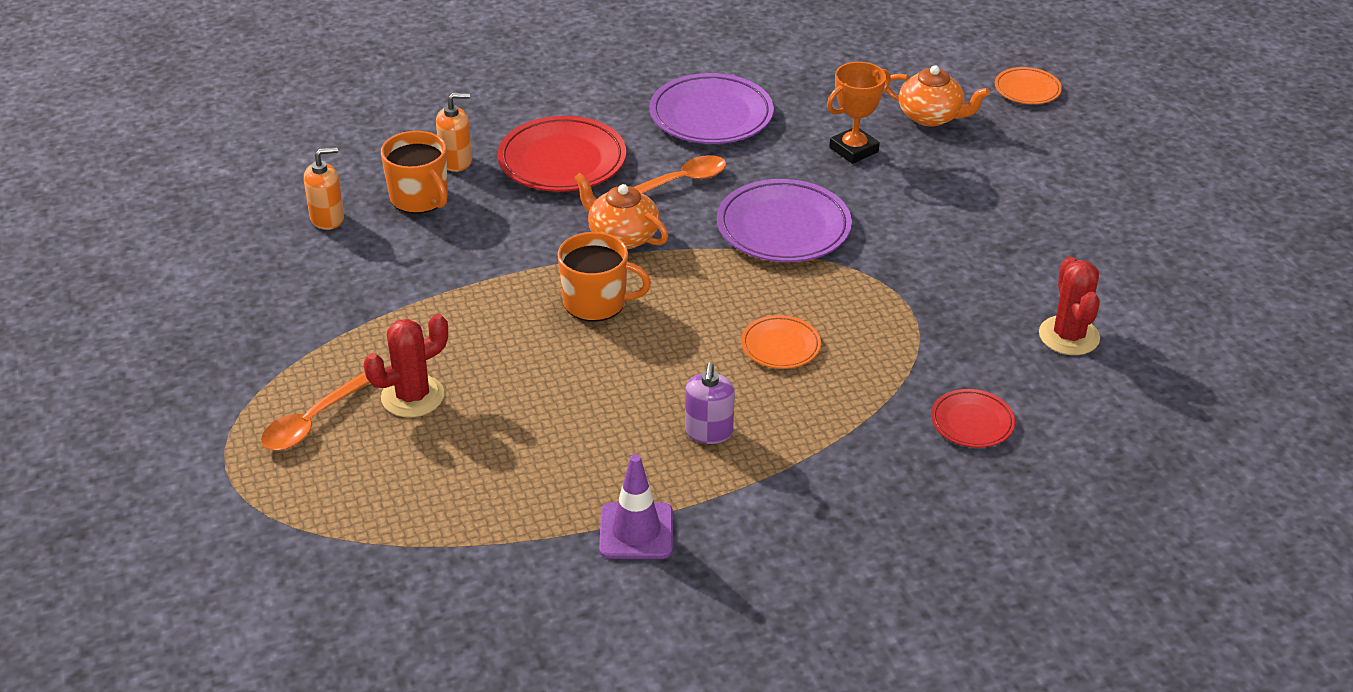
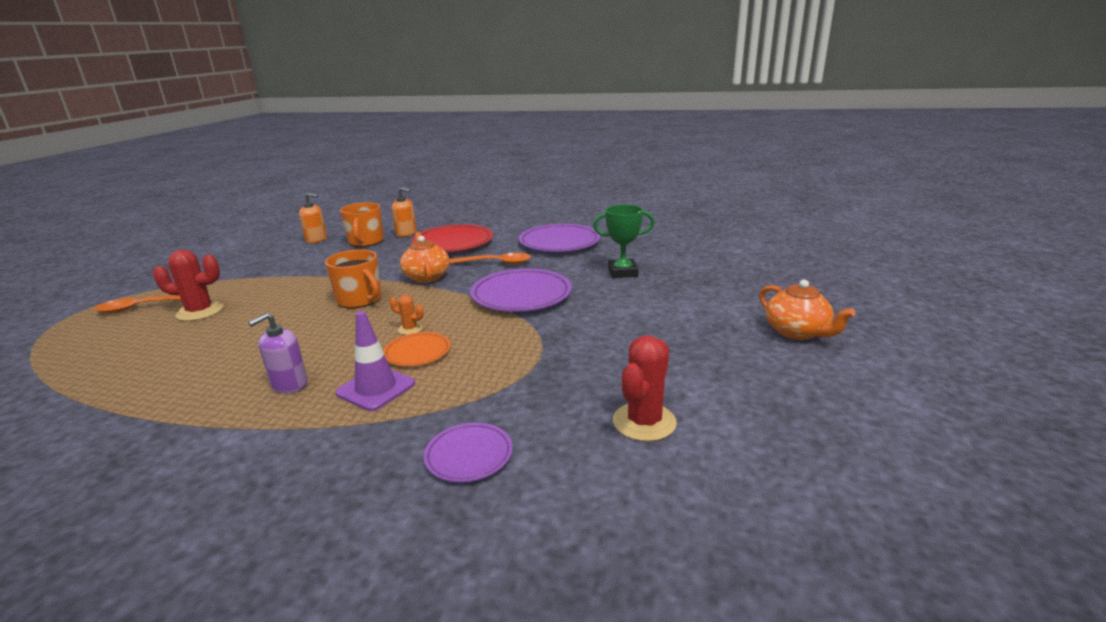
camera: 35 degrees right, 15 degrees down
purple traffic cone [599,454,673,559] -> purple traffic cone moved to [336,311,415,411]
orange trophy [827,62,891,164] -> green trophy [593,205,655,278]
orange teapot [885,65,990,127] -> orange teapot moved to [759,280,856,340]
red plate [931,389,1015,448] -> purple plate [423,423,513,482]
orange plate [995,67,1062,104] -> none
none -> orange cactus [390,295,424,335]

